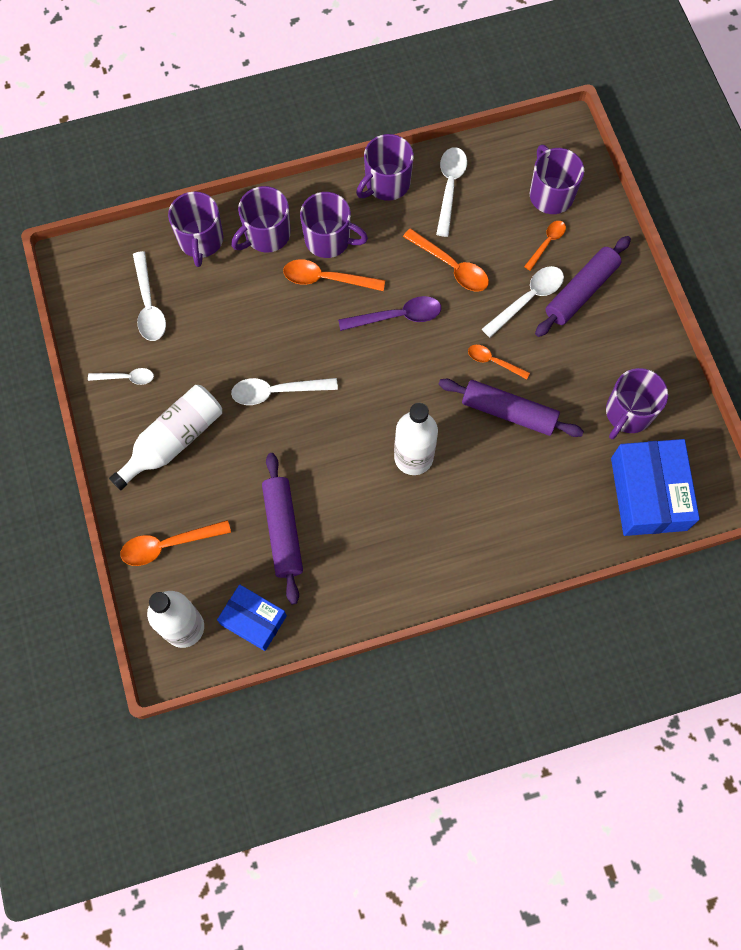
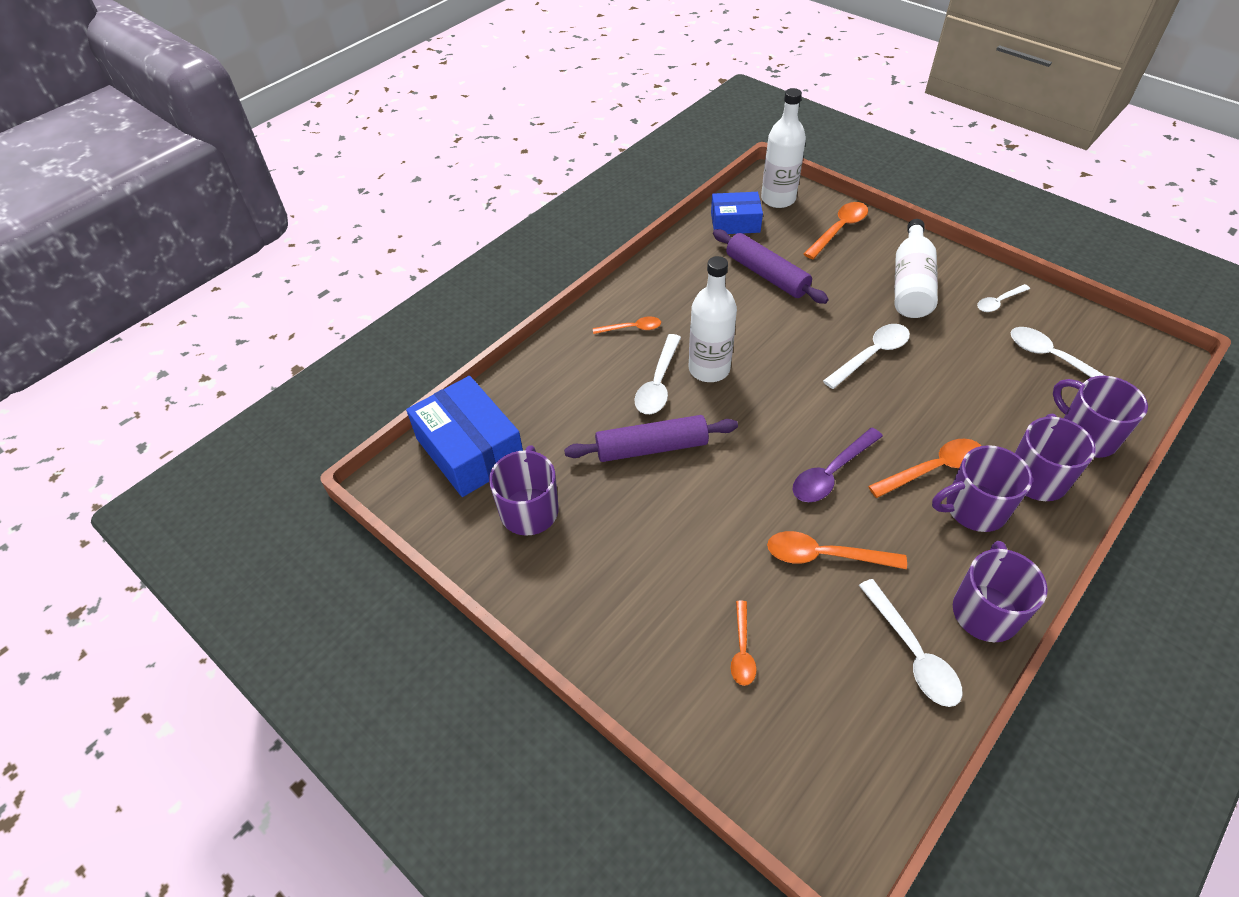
camera: 150 degrees right, 20 degrees down
orange spoon [468,345,530,379] -> orange spoon moved to [593,316,661,334]
white spoon [482,266,564,338] -> white spoon moved to [634,334,681,414]
purple mug [530,145,584,214] -> none
purple rolling pin [535,236,631,337] -> none

